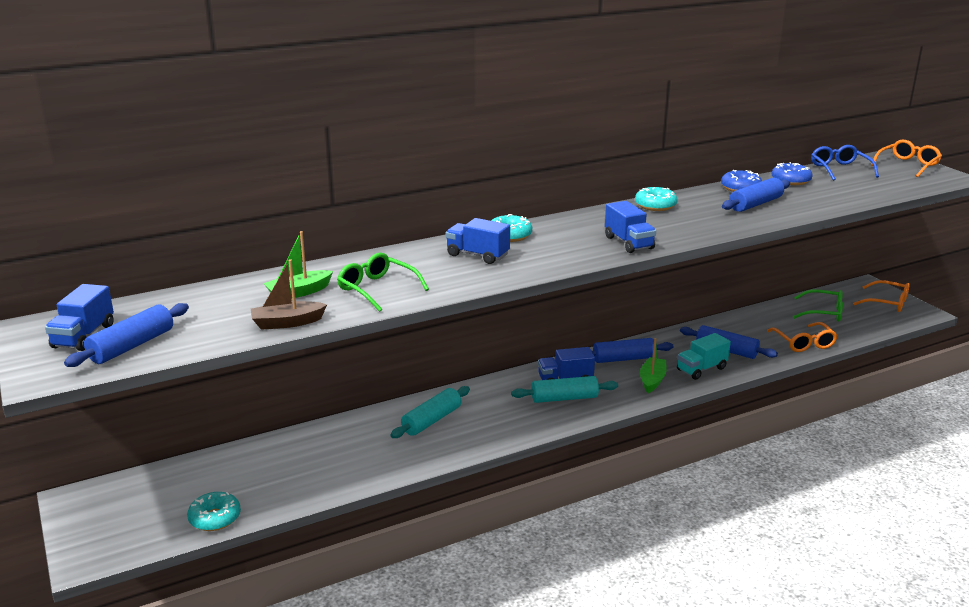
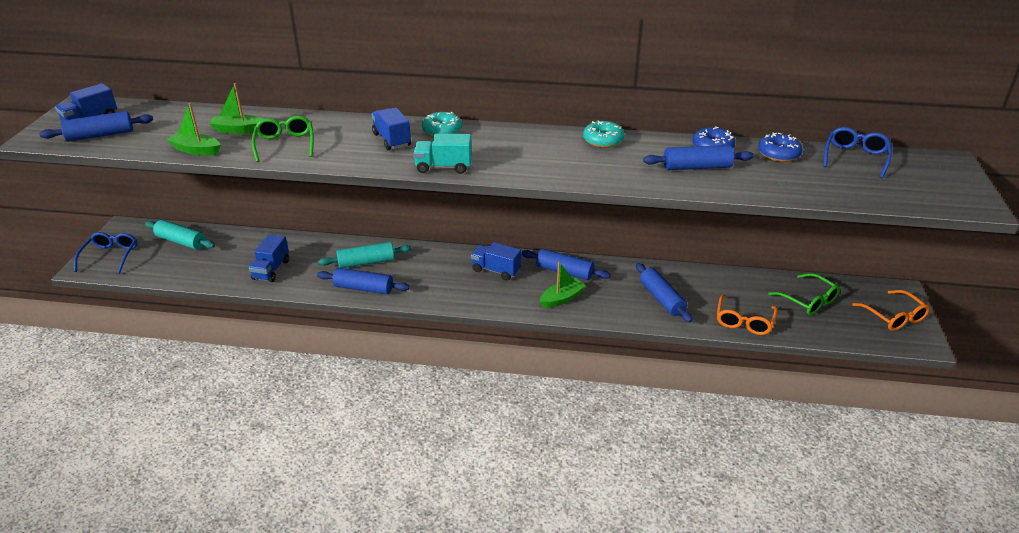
camera: 35 degrees right, 10 degrees up
turquoise donut [187,492,241,531] -> none
brown boat [251,259,327,330] -> green boat [167,103,221,156]
turquoise rolling pin [511,376,618,403] -> turquoise rolling pin moved to [145,220,215,250]
blue truck [605,201,656,253] -> blue truck moved to [249,234,289,282]
turquoise truck [677,333,731,380] -> turquoise truck moved to [413,134,472,174]
orange glasses [871,140,942,177] -> none
none -> blue glasses [74,232,138,274]
none -> blue rolling pin [317,268,410,294]

